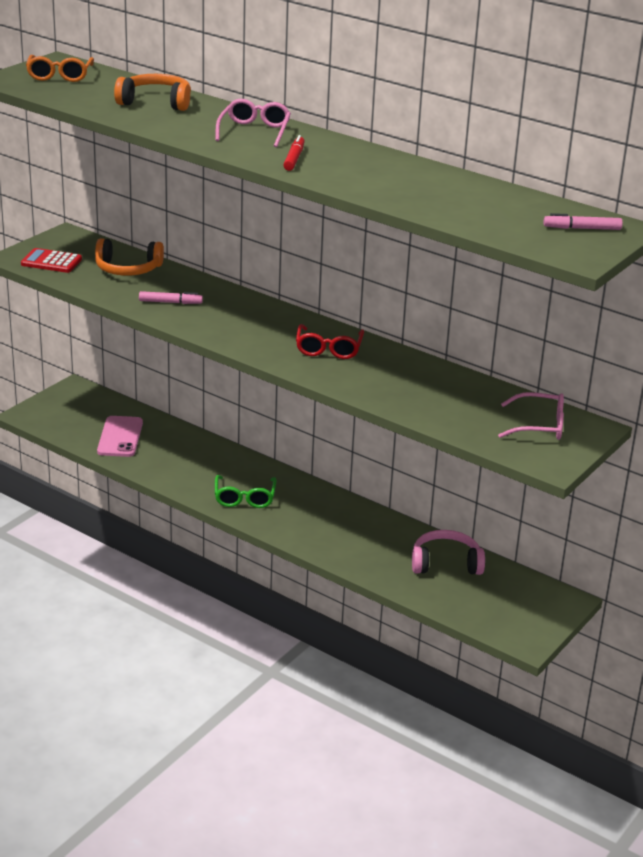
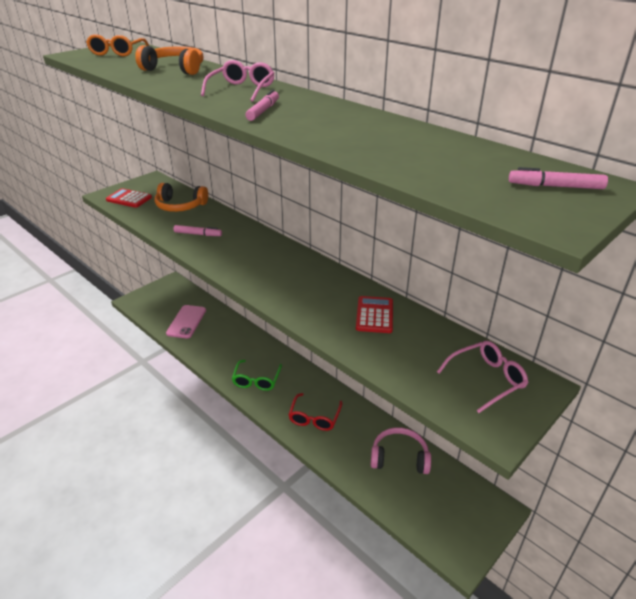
camera: 10 degrees right, 5 degrees up
red marker [283,135,305,171] -> pink marker [245,90,279,121]
red glasses [296,324,364,359] -> red glasses moved to [288,393,342,431]
pink glasses [498,392,564,440] -> pink glasses turned 45 degrees counterclockwise [437,341,529,413]
none -> red calculator [356,296,393,333]

